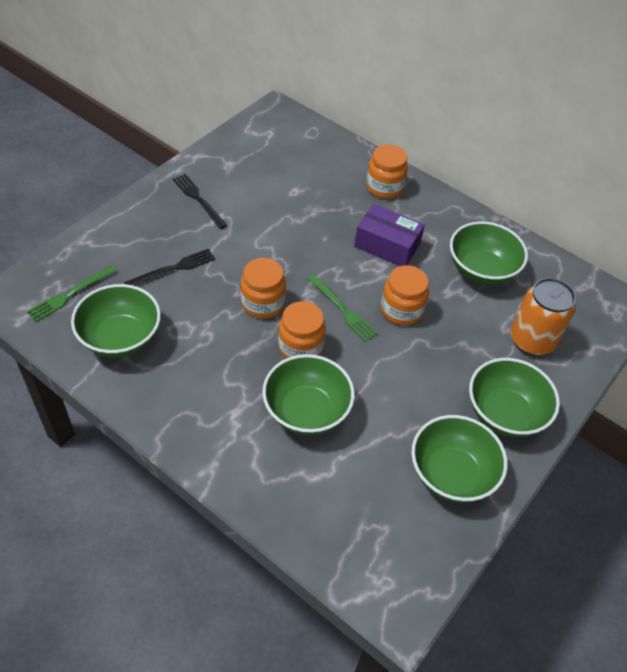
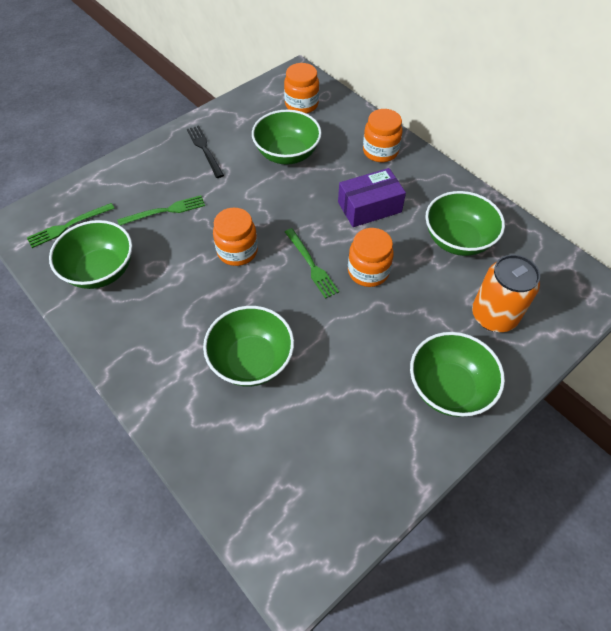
camera: 15 degrees right, 5 degrees up
black fork [124,248,216,286] -> green fork [117,195,205,226]
orange jar [278,301,326,359] -> orange jar moved to [284,63,319,114]
purple box [354,204,425,266] -> purple box turned 60 degrees counterclockwise [338,168,406,227]
green bowl [412,415,508,503] -> green bowl moved to [252,110,322,165]

